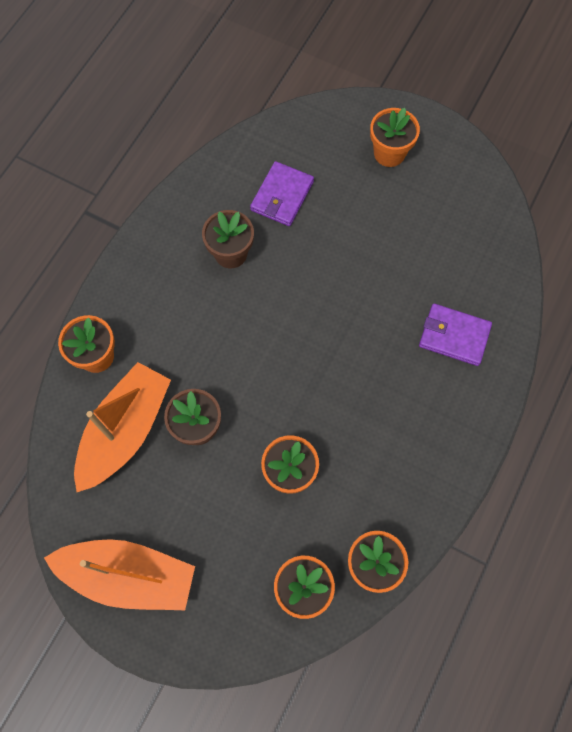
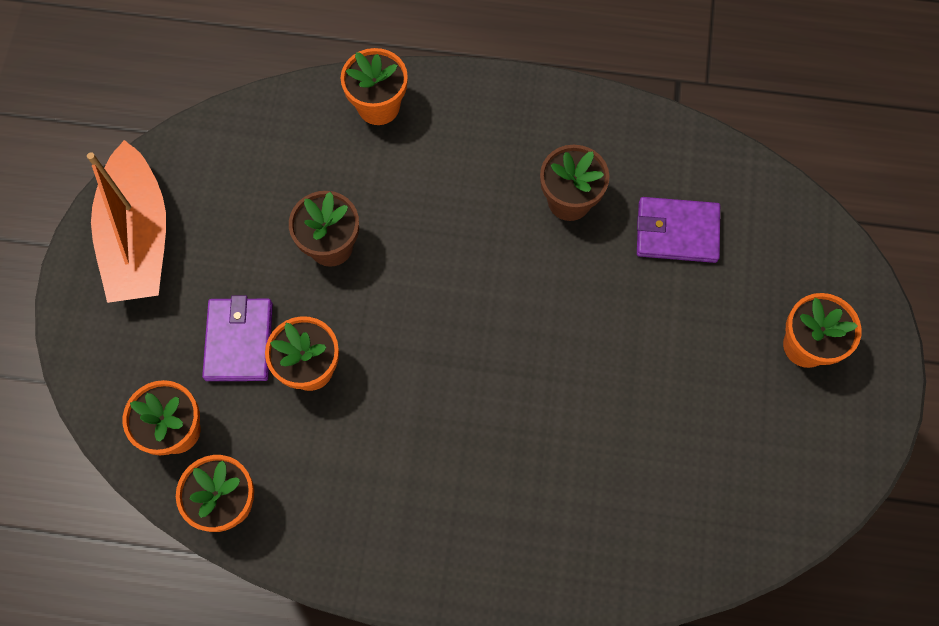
camera: 70 degrees right, 0 degrees up
orange boat [74,362,171,492] -> none
purple wallet [419,304,492,366] -> purple wallet moved to [202,295,273,381]

